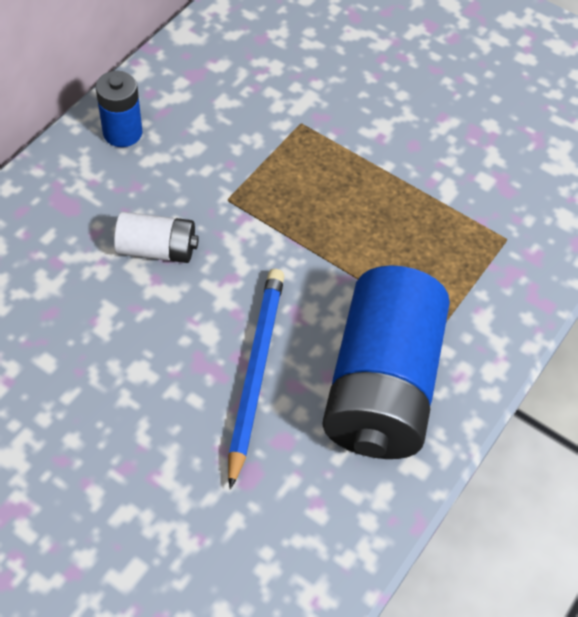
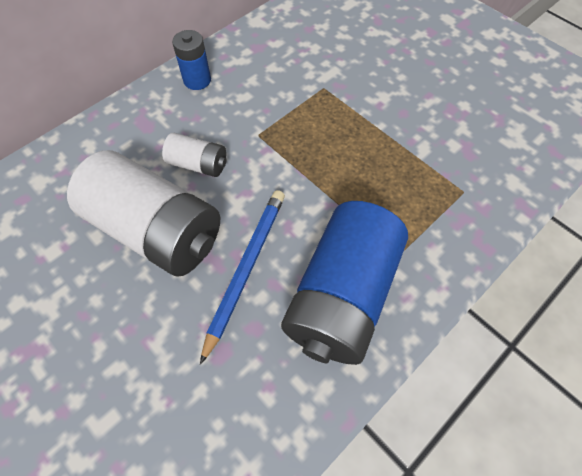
camera: 15 degrees right, 5 degrees up
none -> white battery [67,150,220,277]

